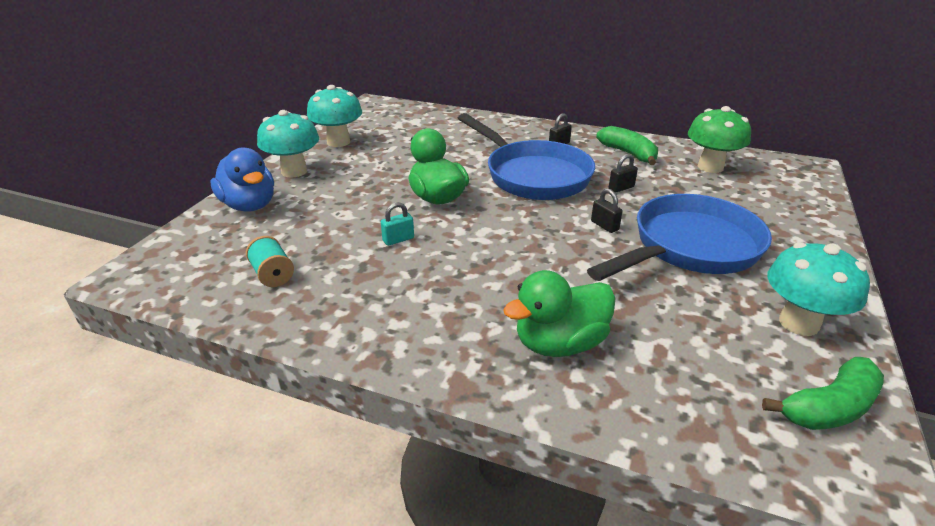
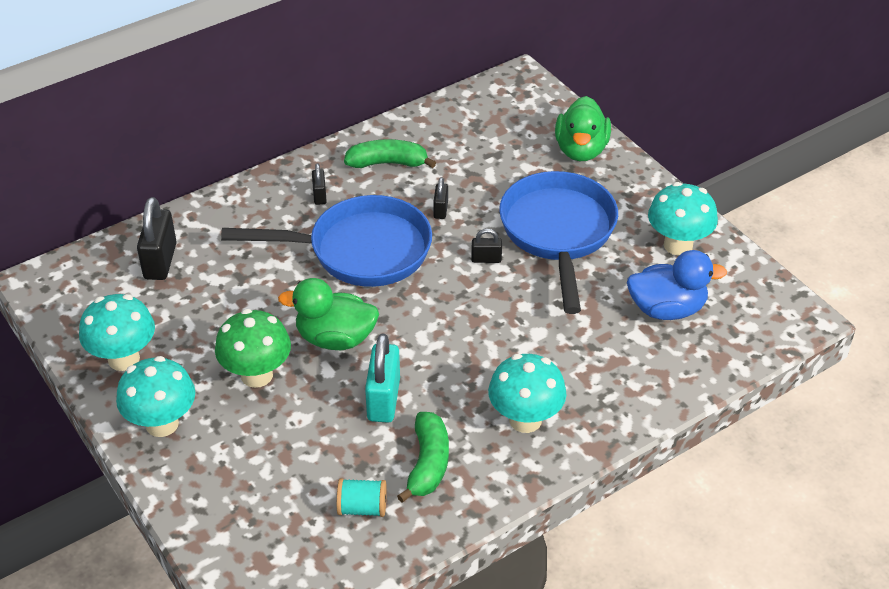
camera: 55 degrees left, 10 degrees up
blue duck [210,147,274,212] -> blue duck moved to [627,250,727,320]
turquoise padlock [381,202,414,246] -> turquoise padlock [365,334,400,423], size x1.91
green duck [503,270,616,357] -> green duck moved to [555,96,611,161]
green mushroom [688,106,751,173] -> green mushroom moved to [215,309,291,388]
green banana [762,357,884,430] -> green banana moved to [397,412,449,503]
none -> black padlock [137,197,177,280]
none -> turquoise mushroom [488,354,566,433]

